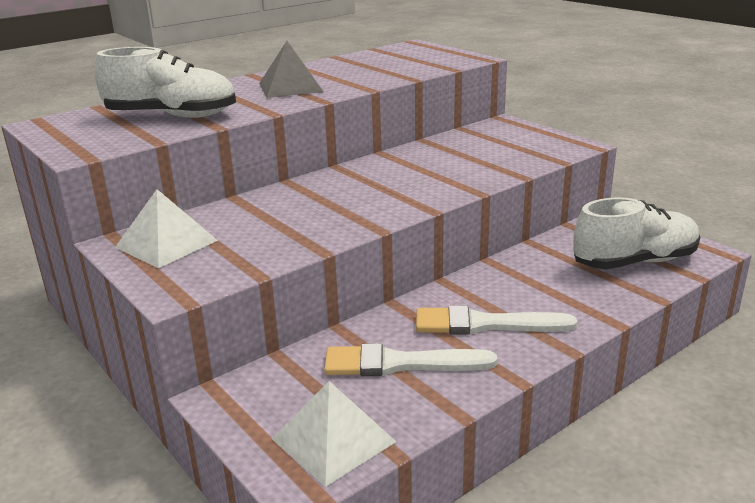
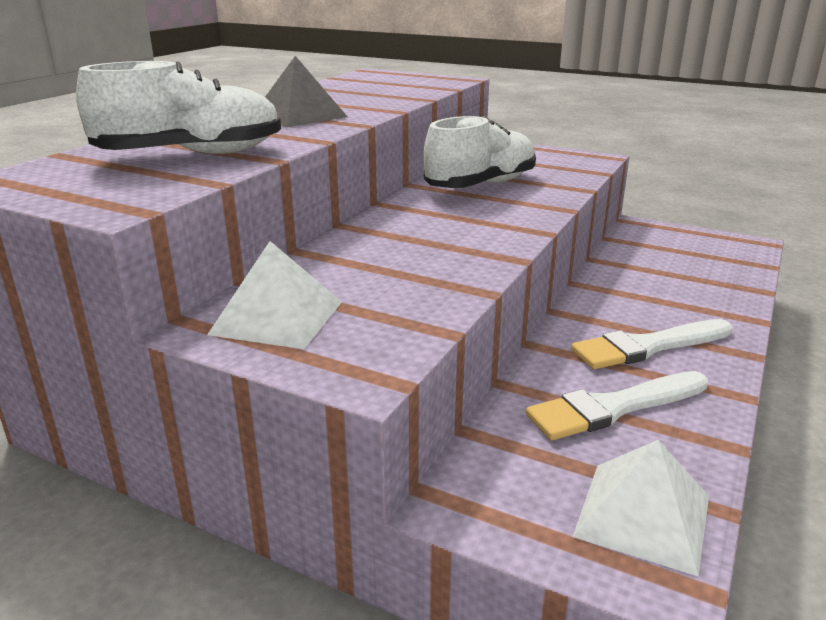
camera: 25 degrees left, 0 degrees up
white shoe [573,197,701,269] -> white shoe moved to [424,116,536,188]

